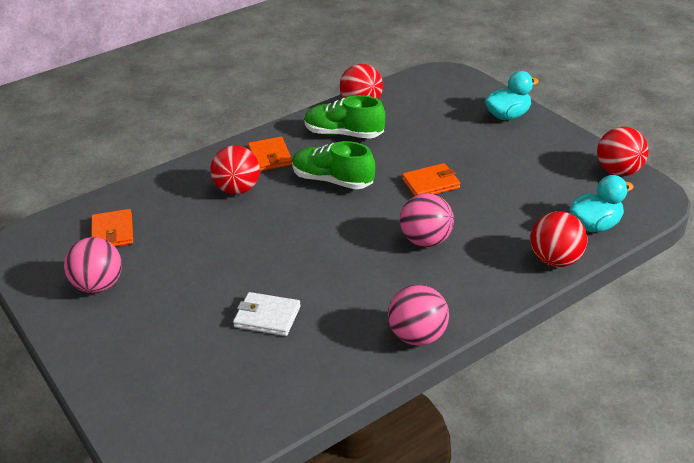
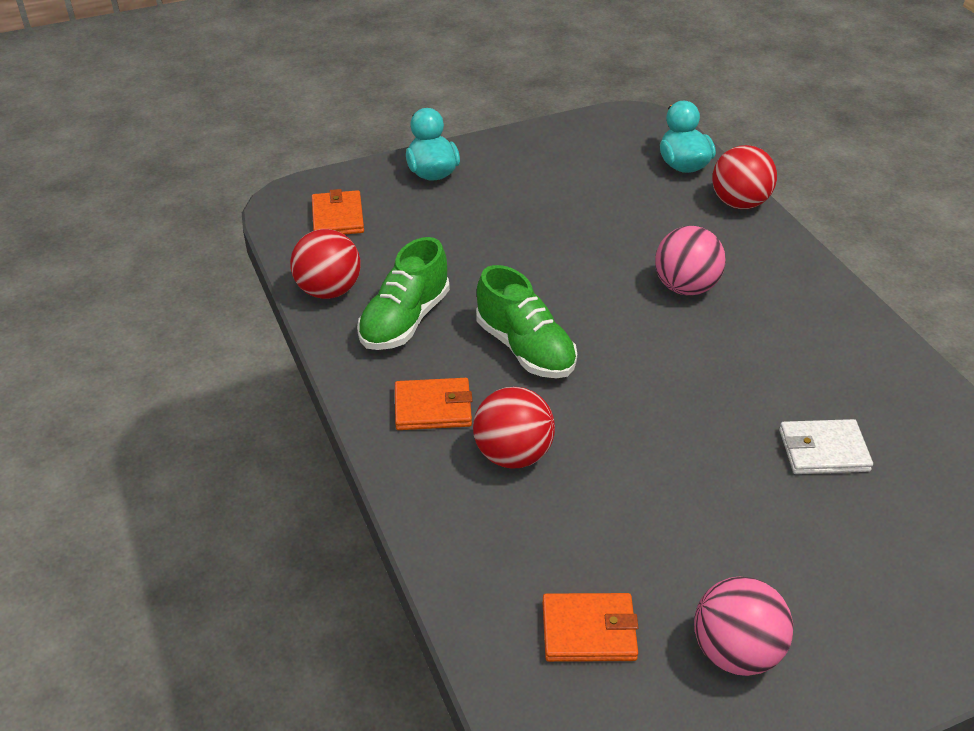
camera: 80 degrees left, 5 degrees up
white wallet [233,292,301,336] -> white wallet turned 60 degrees clockwise [779,419,873,474]
green shoe [292,141,375,189] -> green shoe turned 75 degrees counterclockwise [476,265,577,378]
pink ball [388,285,449,346] -> none
orange wallet [402,163,460,196] -> orange wallet moved to [312,189,364,235]
red ball [597,127,649,176] -> none

